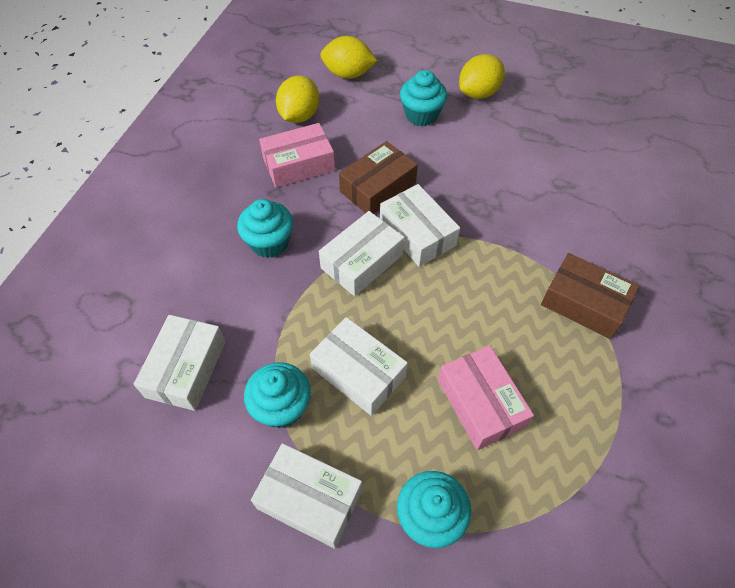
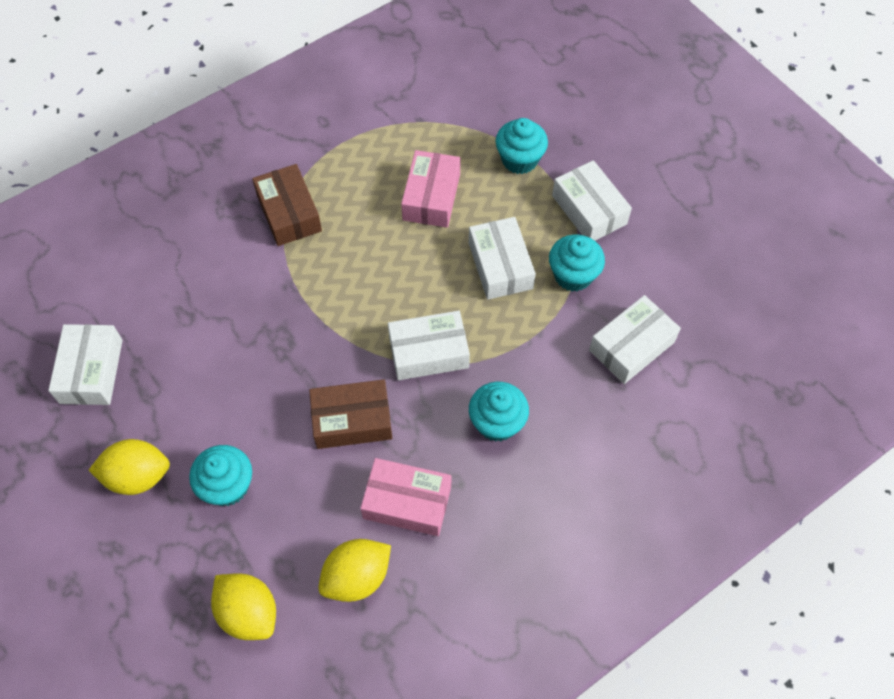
camera: 145 degrees left, 5 degrees up
white box [380,184,460,267] -> white box moved to [48,324,123,405]

